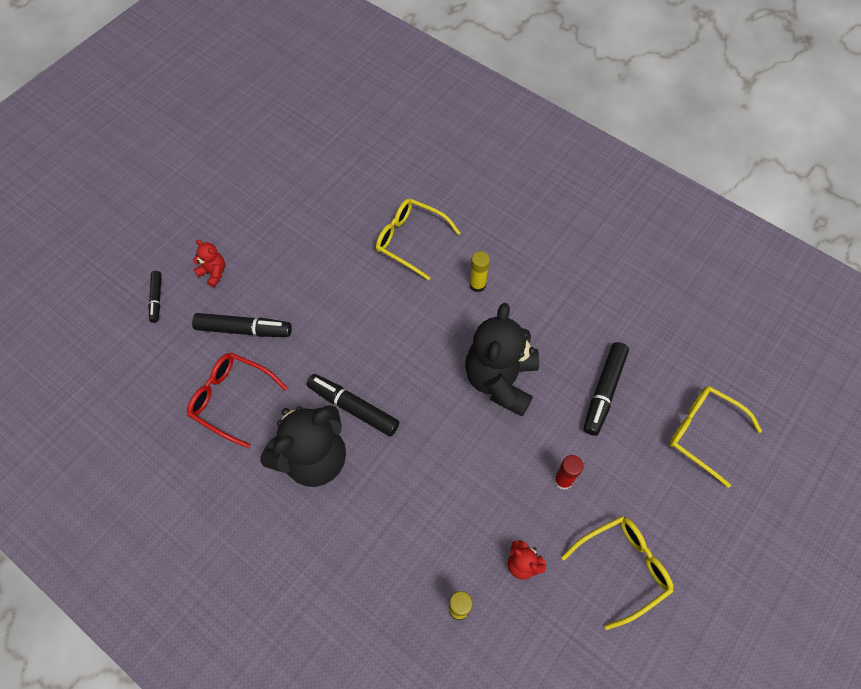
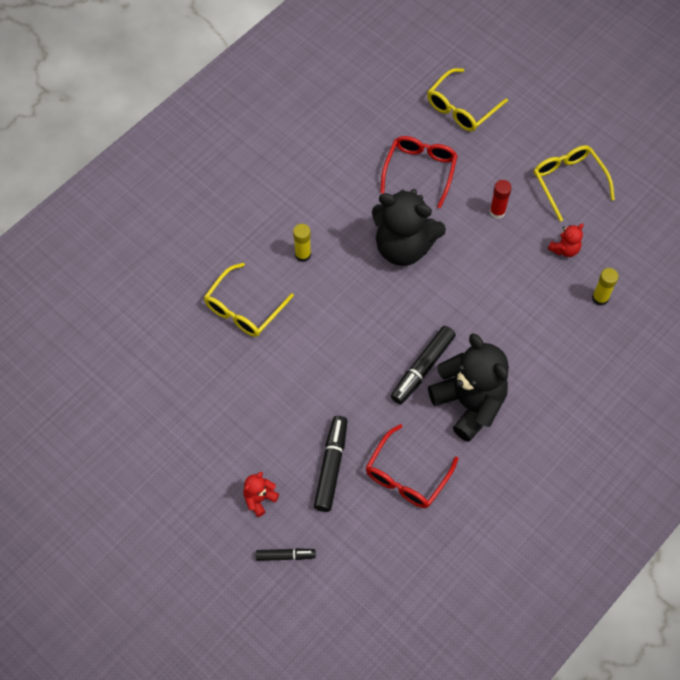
camera: 85 degrees left, 0 degrees up
black marker [584,342,629,436] -> red glasses [380,136,458,208]

